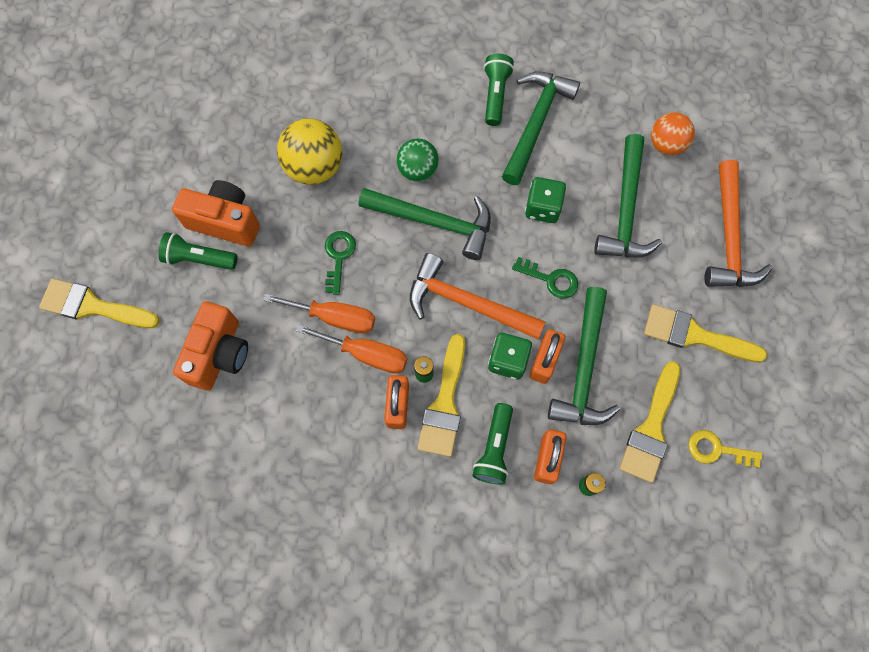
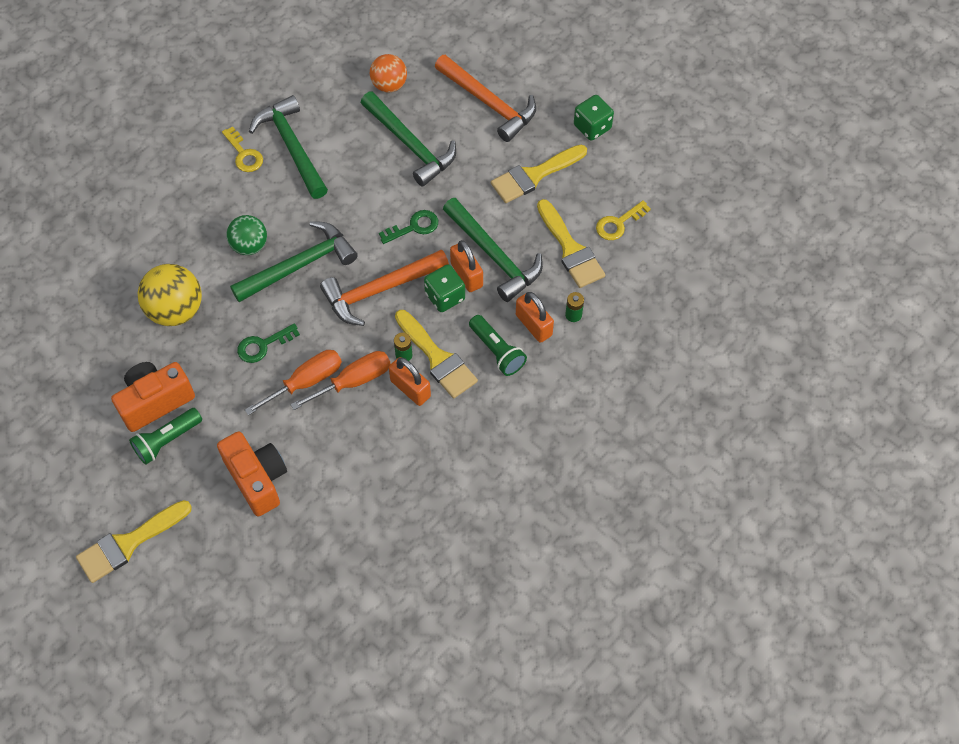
camera: 50 degrees left, 10 degrees down
green key [325,231,356,295] -> green key turned 75 degrees counterclockwise [237,323,300,363]
green flashlight [484,54,514,126] -> yellow key [222,126,263,172]
green dice [525,177,566,223] -> green dice moved to [574,95,614,141]

